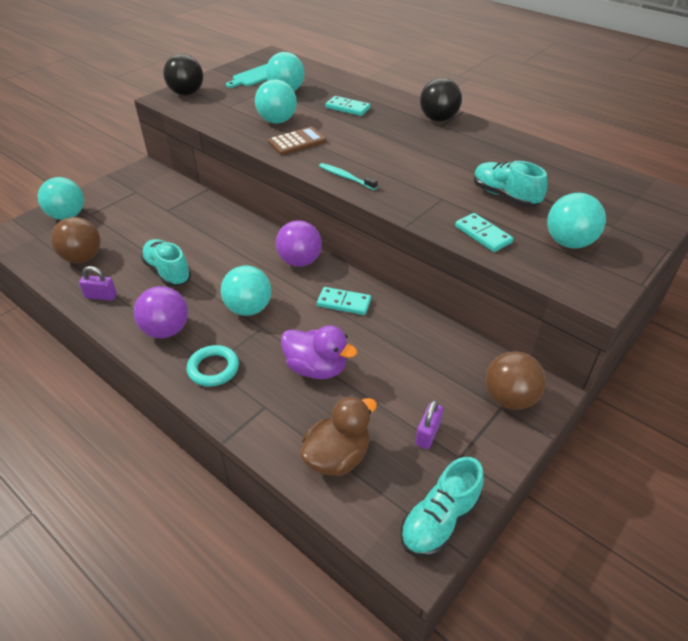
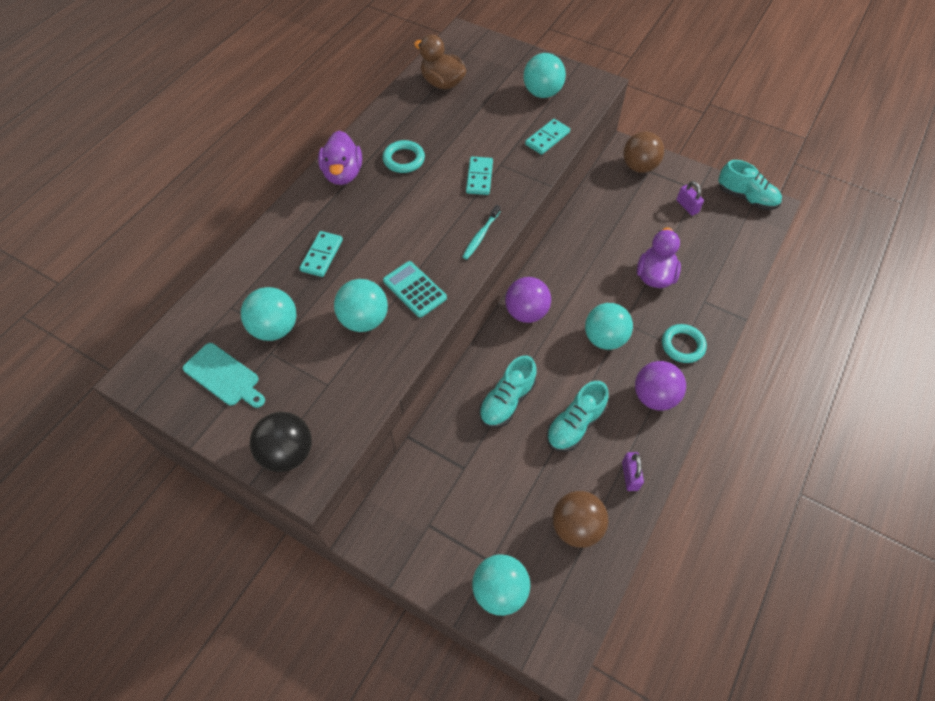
camera: 100 degrees left, 15 degrees up
brown calculator [268,127,326,155] -> turquoise calculator [383,261,447,318]
brown duck [300,396,377,476] -> brown duck moved to [414,34,467,89]
turquoise domino [317,287,371,315] -> turquoise domino moved to [466,157,493,195]
purple padlock [415,400,443,449] -> purple padlock turned 45 degrees clockwise [676,181,704,216]
black ball [420,78,462,122] -> purple duck [318,131,362,185]
turquoise shoe [474,161,548,207] -> turquoise shoe moved to [479,355,536,428]
none -> turquoise ring [382,140,425,173]

